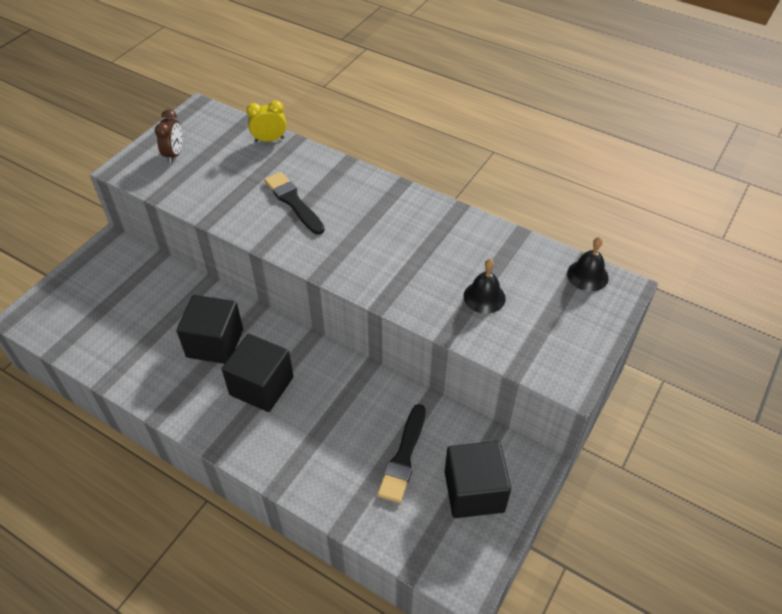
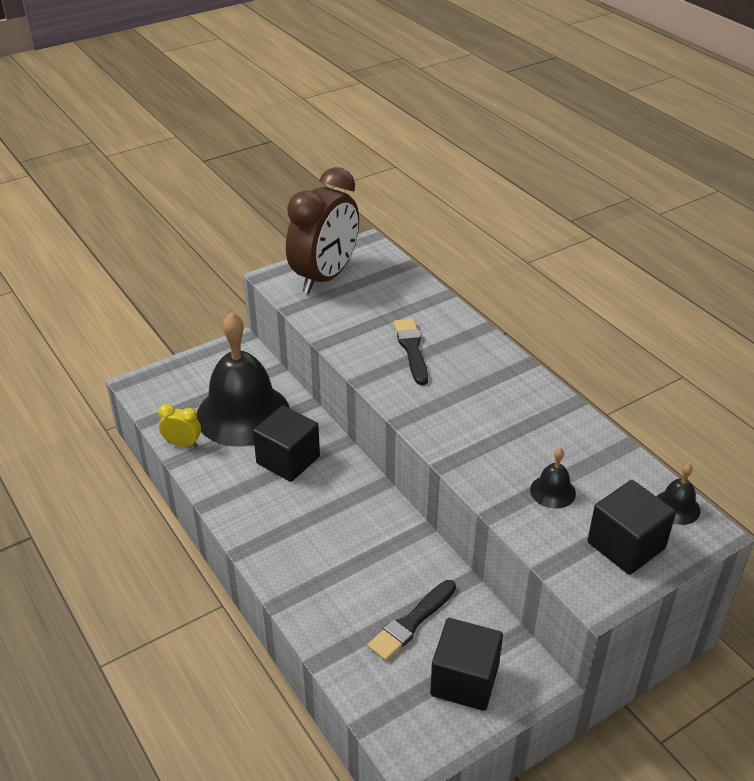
camera: 25 degrees right, 10 degrees down
brown clock [155,109,182,163] -> brown clock [286,167,359,293], size x2.40
black cube [222,334,293,412] -> black cube moved to [587,480,676,575]
yellow clock [247,100,286,142] -> yellow clock moved to [158,404,201,447]
none -> black bell [197,312,289,447]

